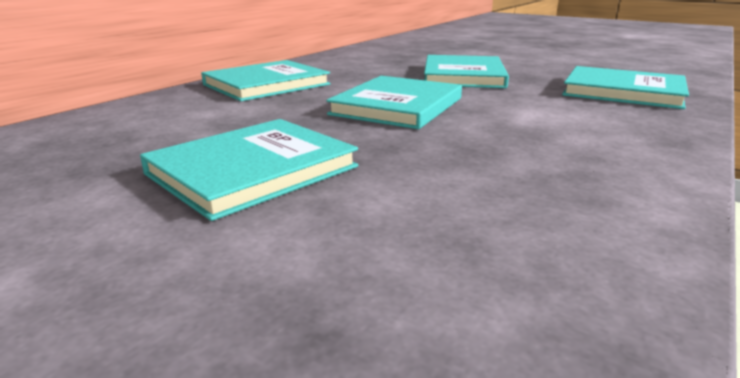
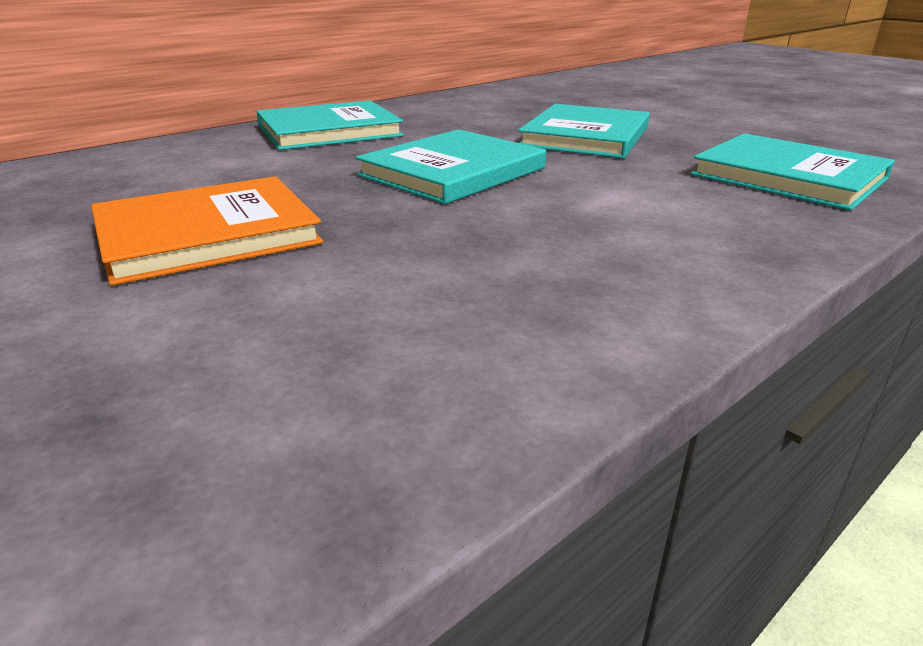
camera: 15 degrees right, 5 degrees up
turquoise book [140,119,358,221] -> orange book [91,176,323,286]

